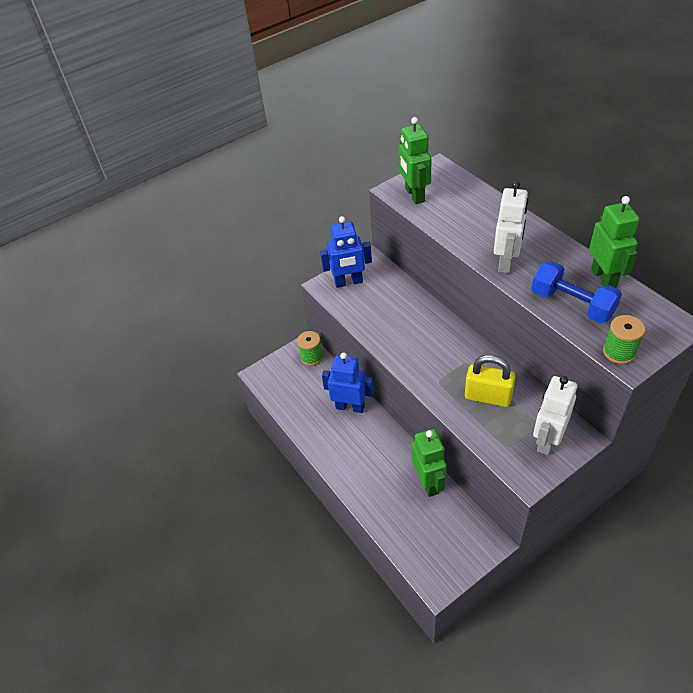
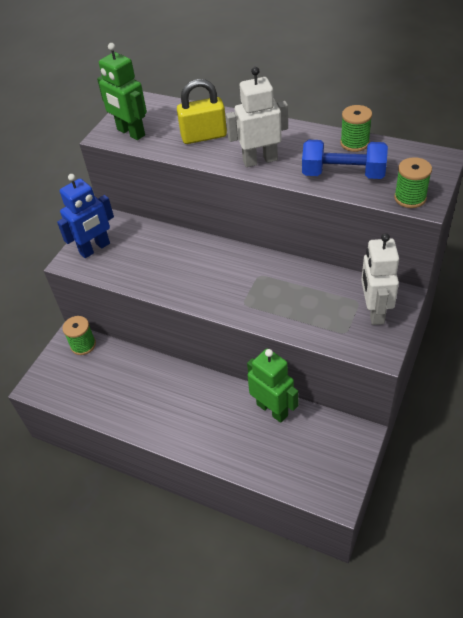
camera: 30 degrees left, 0 degrees up
blue robot [322,352,374,413] -> none
yellow padlock [465,355,516,407] -> yellow padlock moved to [177,79,227,144]
white robot [494,181,528,273] -> white robot turned 90 degrees counterclockwise [226,67,288,167]
green robot [589,196,640,288] -> green spool [340,105,372,152]

